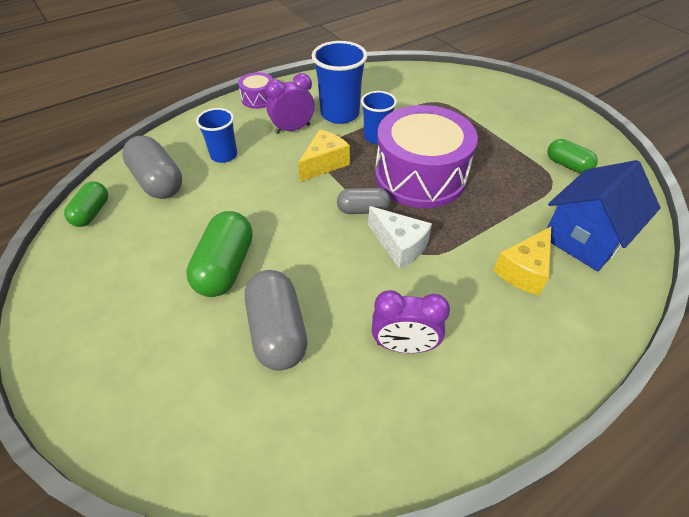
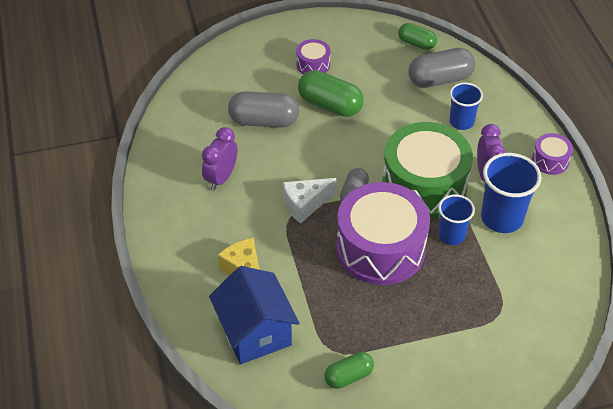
camera: 110 degrees right, 0 degrees up
yellow cheese [298,129,350,182] -> green drum [382,122,473,219]
none -> purple drum [296,39,331,74]

